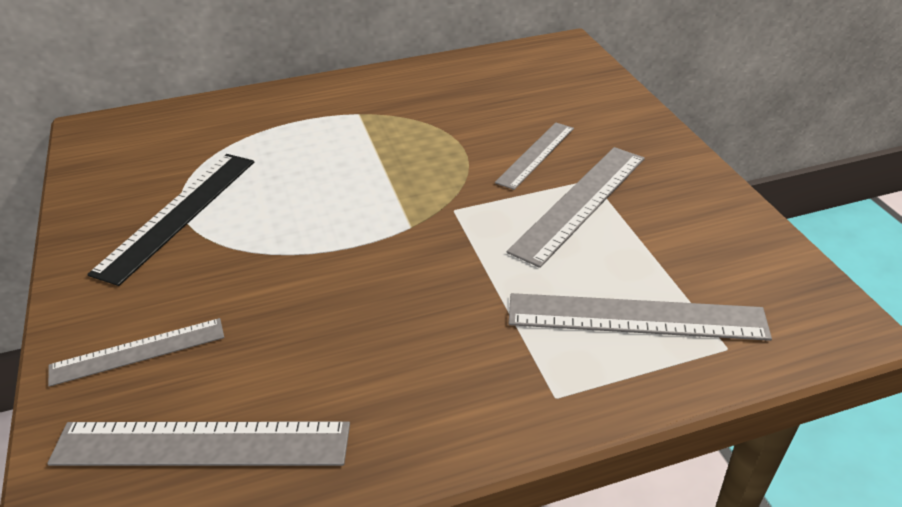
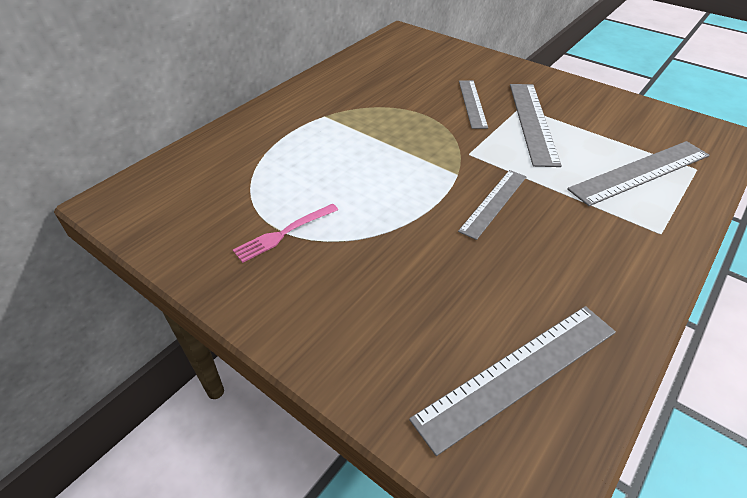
camera: 35 degrees left, 5 degrees up
grey ruler [48,318,224,387] -> grey ruler moved to [458,170,527,240]
black ruler [87,154,254,286] -> pink fork [233,204,338,263]

